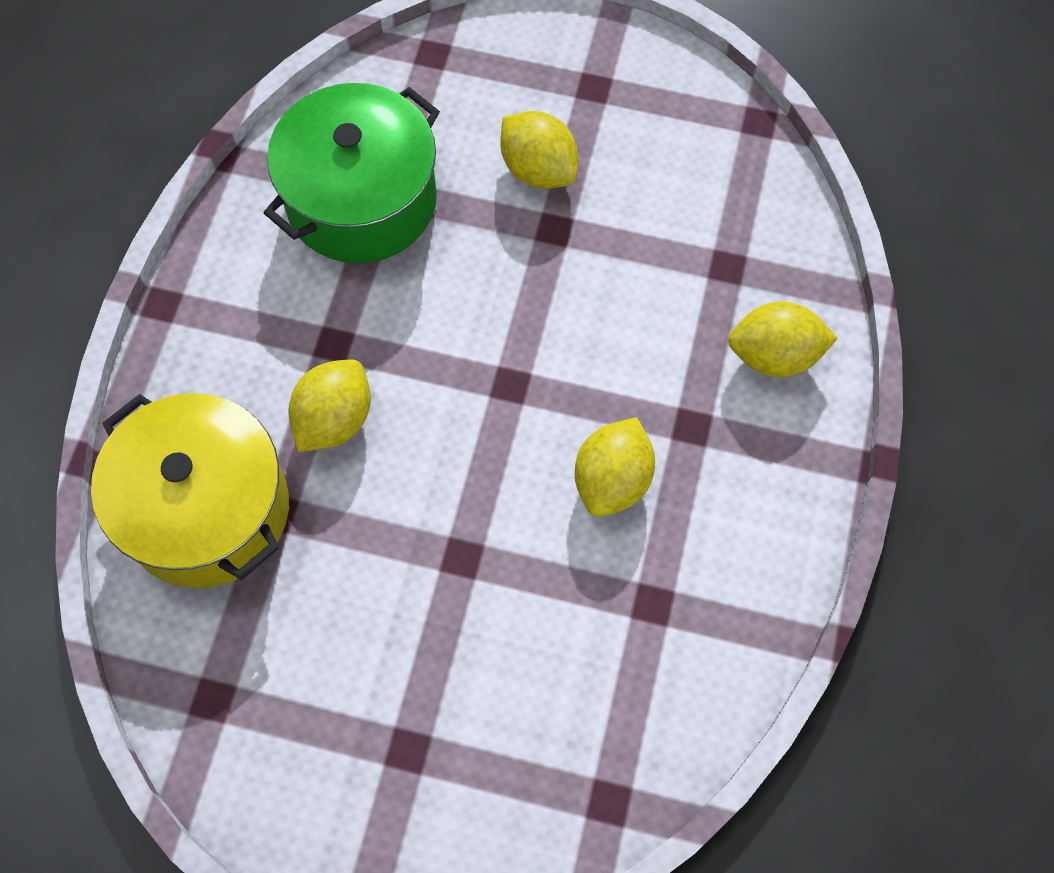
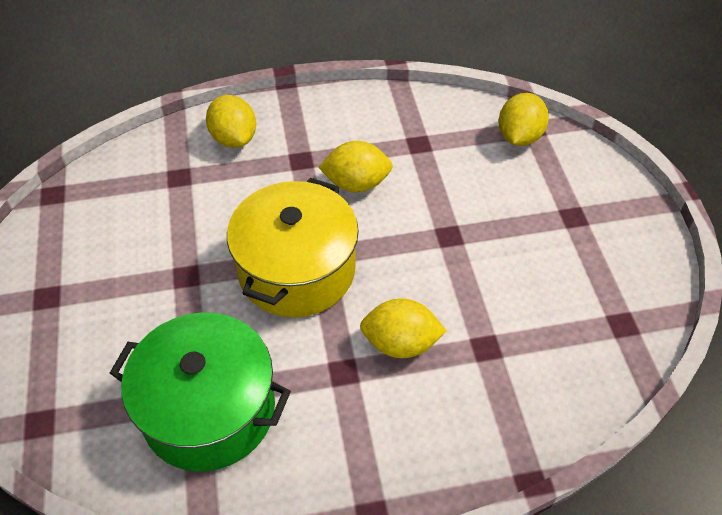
camera: 115 degrees left, 15 degrees down
yellow pot [91,393,289,588] -> yellow pot moved to [227,178,358,317]
yellow lemon [500,111,578,189] -> yellow lemon moved to [499,93,549,146]

